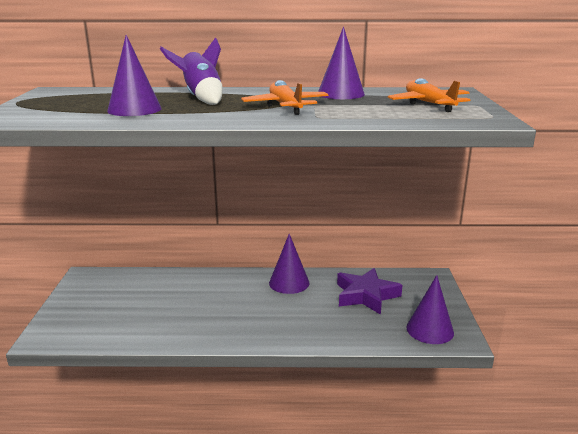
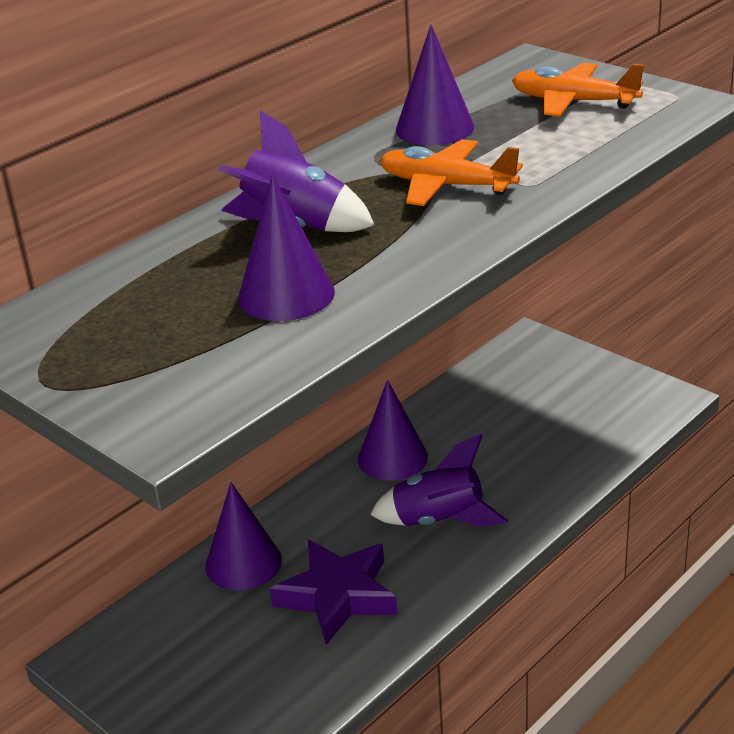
camera: 45 degrees left, 10 degrees up
purple star [337,268,402,315] -> purple star moved to [270,540,398,645]
purple cone [406,275,454,344] -> purple cone moved to [205,482,282,590]
none -> purple rocket [370,434,508,527]

